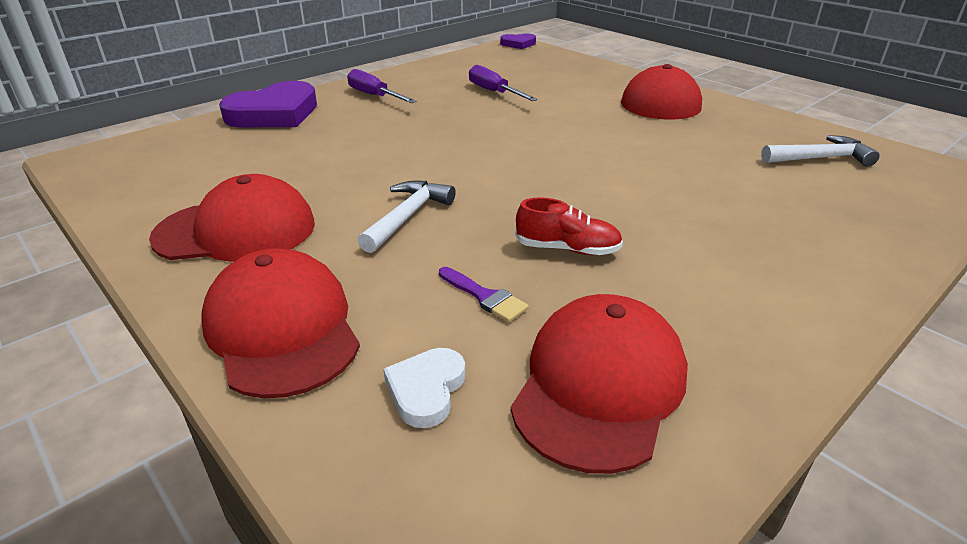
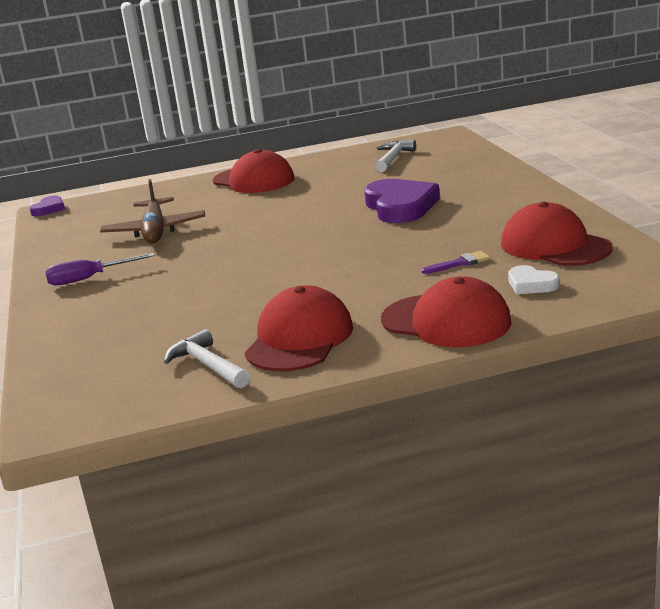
camera: 60 degrees left, 10 degrees down
red cap [201,248,360,398] -> red cap turned 150 degrees counterclockwise [381,276,511,347]
purple heart [219,81,317,128] -> purple heart moved to [364,179,440,223]
white hammer [358,181,456,253] -> white hammer moved to [164,329,250,388]
purple screwdriver [469,65,538,101] -> brown plane [100,179,205,243]
red shoe [515,197,623,255] -> none

